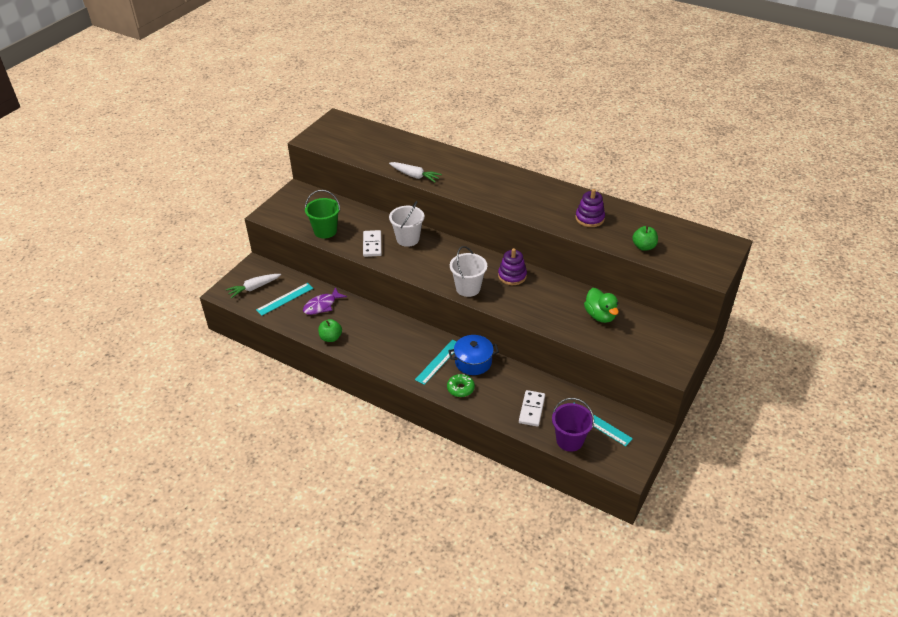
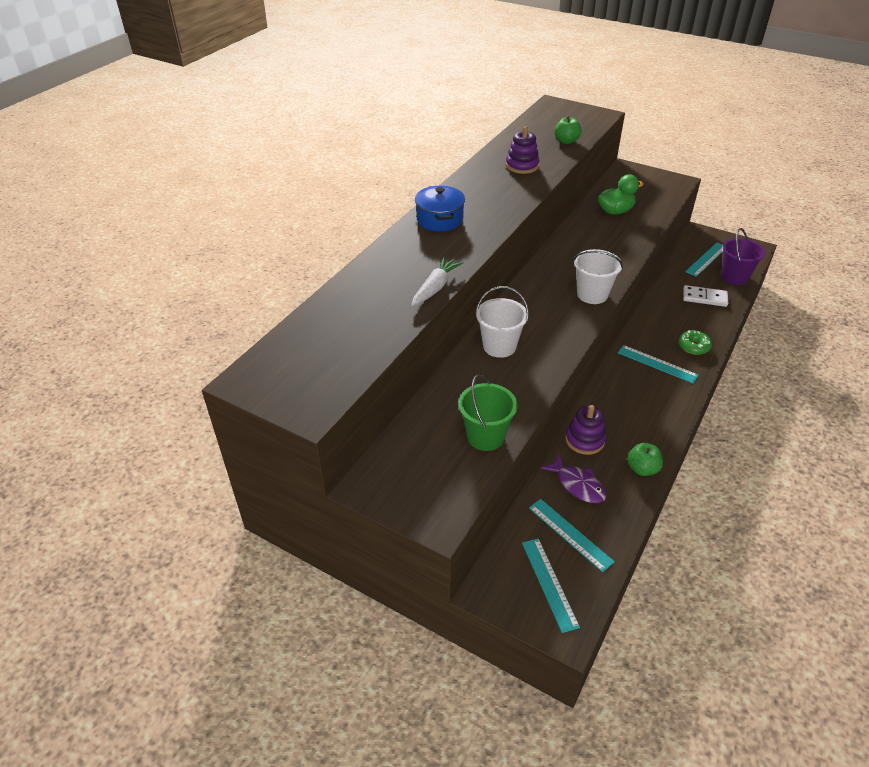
camera: 90 degrees left, 0 degrees up
white carrot [226,274,281,298] -> turquoise ruler [522,538,580,633]
white domino [363,230,382,257] -> none
blue pot [448,335,499,375] -> blue pot moved to [415,185,465,232]
purple stacking toy [498,248,527,285] -> purple stacking toy moved to [565,405,606,455]

